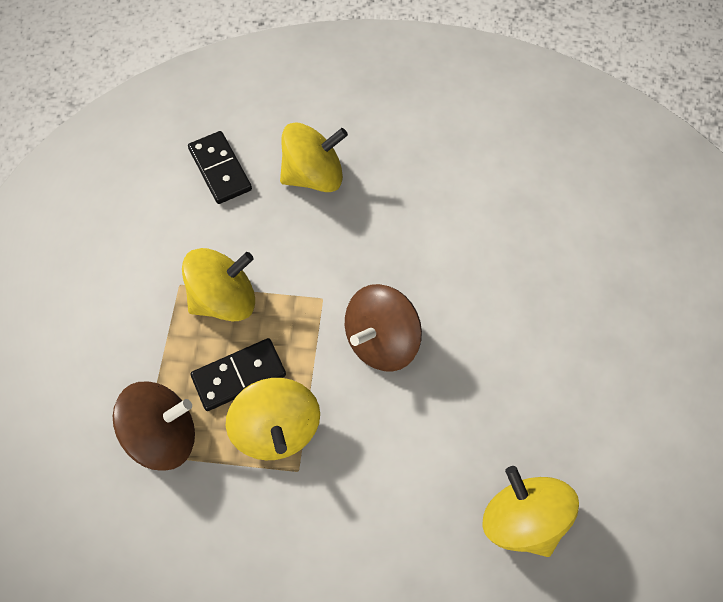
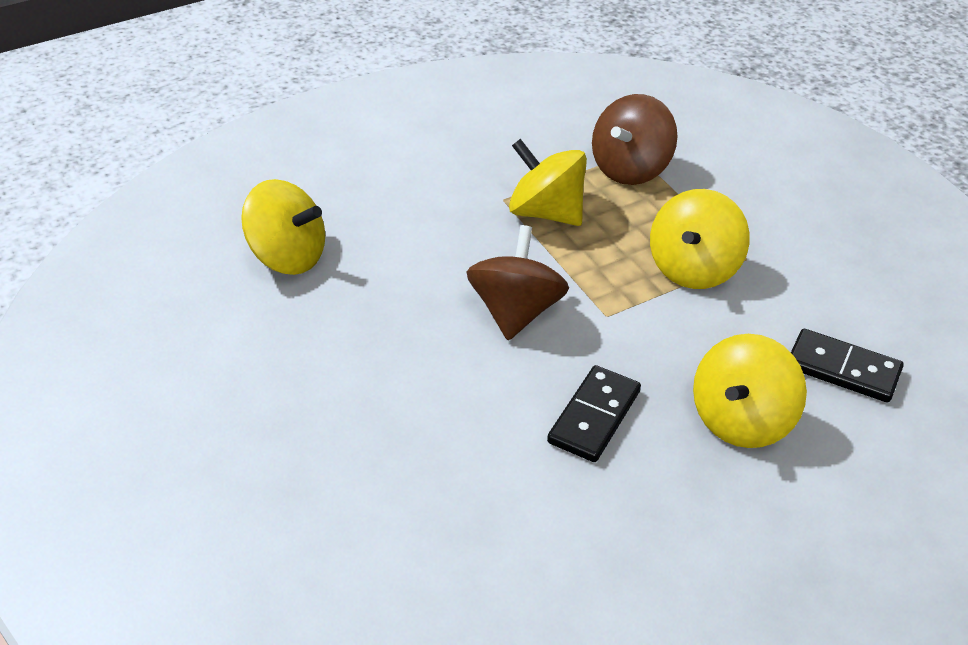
camera: 145 degrees right, 20 degrees down
black domino [191,338,286,411] -> black domino moved to [547,365,641,462]

